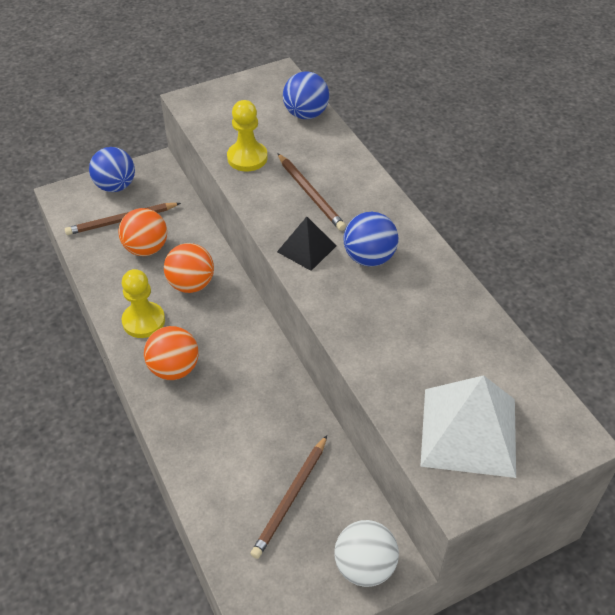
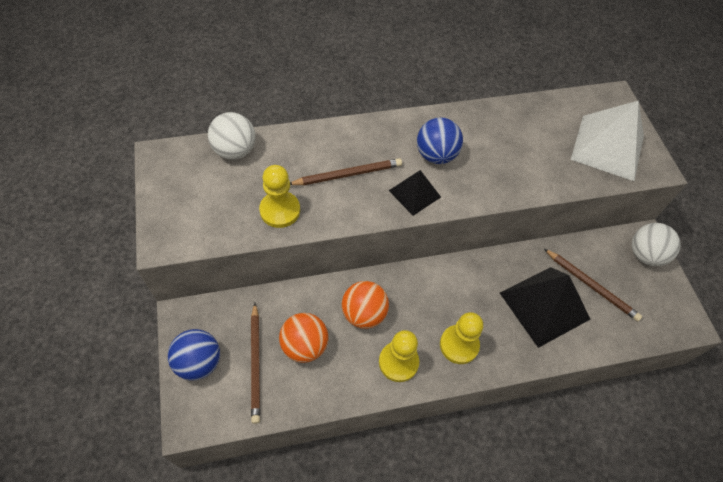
camera: 80 degrees left, 10 degrees up
orange ball [144,326,198,380] -> yellow pawn [440,312,483,364]
blue ball [283,72,329,119] -> white ball [208,112,256,160]
none -> black pyramid [500,267,590,348]

